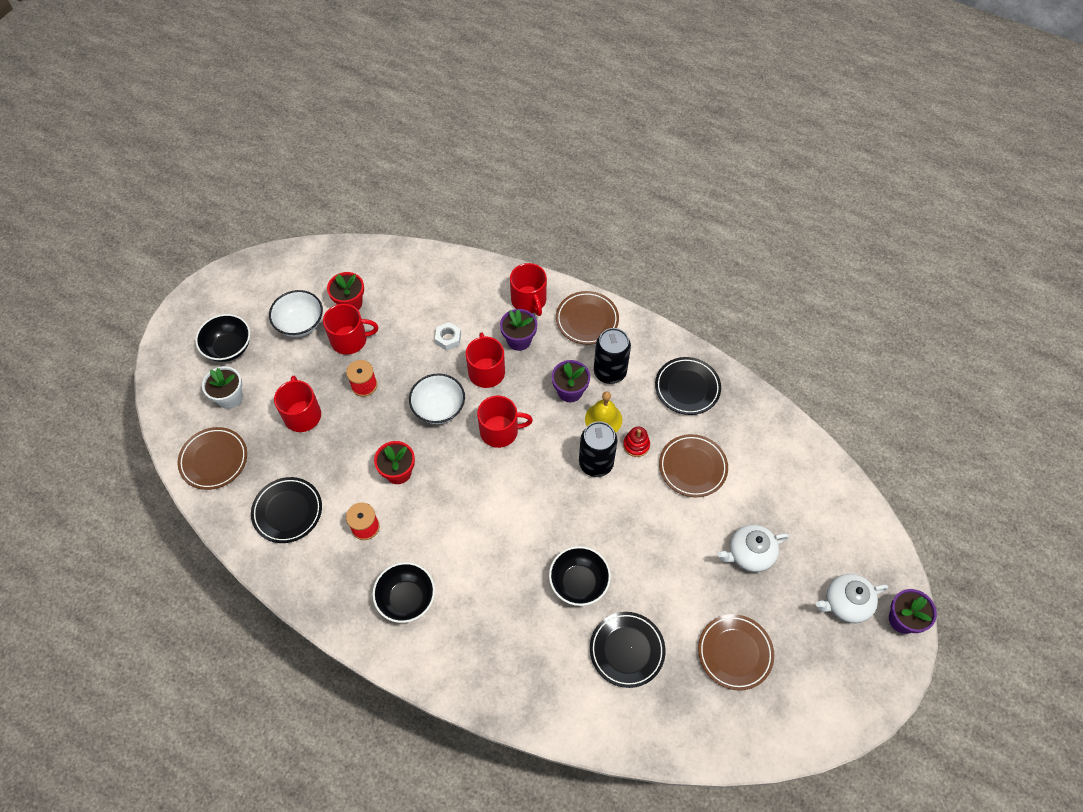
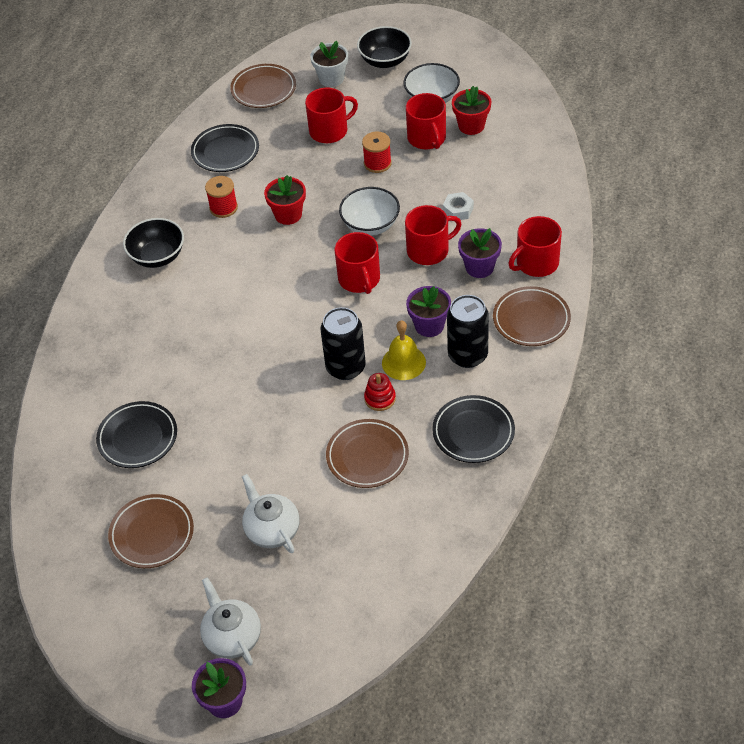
camera: 80 degrees right, 10 degrees down
black bowl [549,546,611,606] -> none

